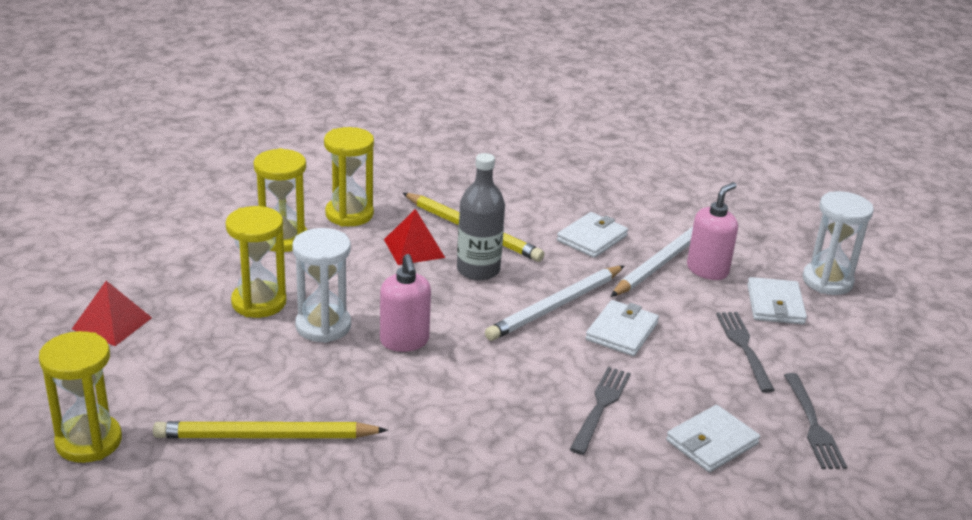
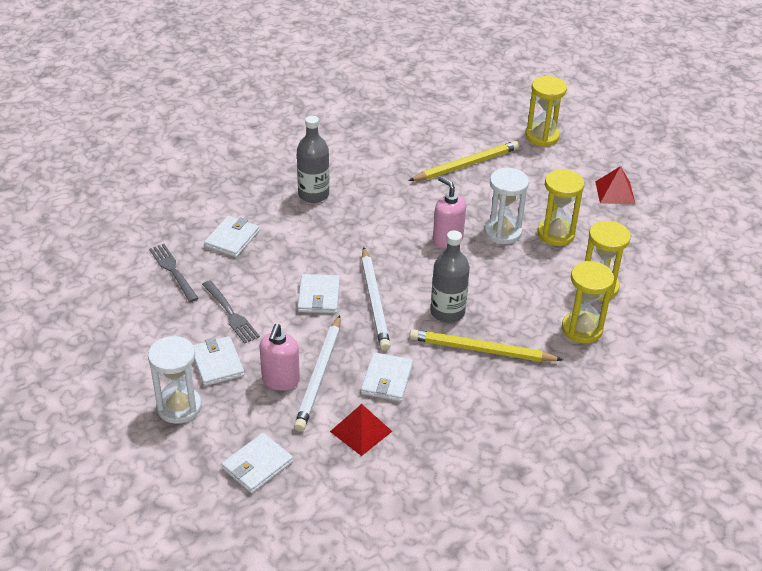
camera: 155 degrees right, 10 degrees up
red pyramid [384,209,445,265] -> red pyramid moved to [330,404,392,456]
white pencil [485,266,624,341] -> white pencil turned 150 degrees clockwise [362,247,391,351]
grey fork [570,367,631,455] -> none
none -> white wallet [221,433,293,493]
none -> grey bottle [297,116,329,203]

